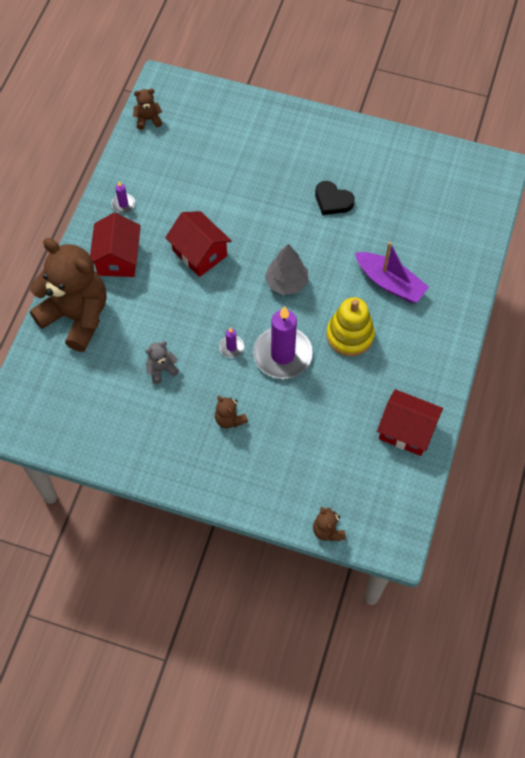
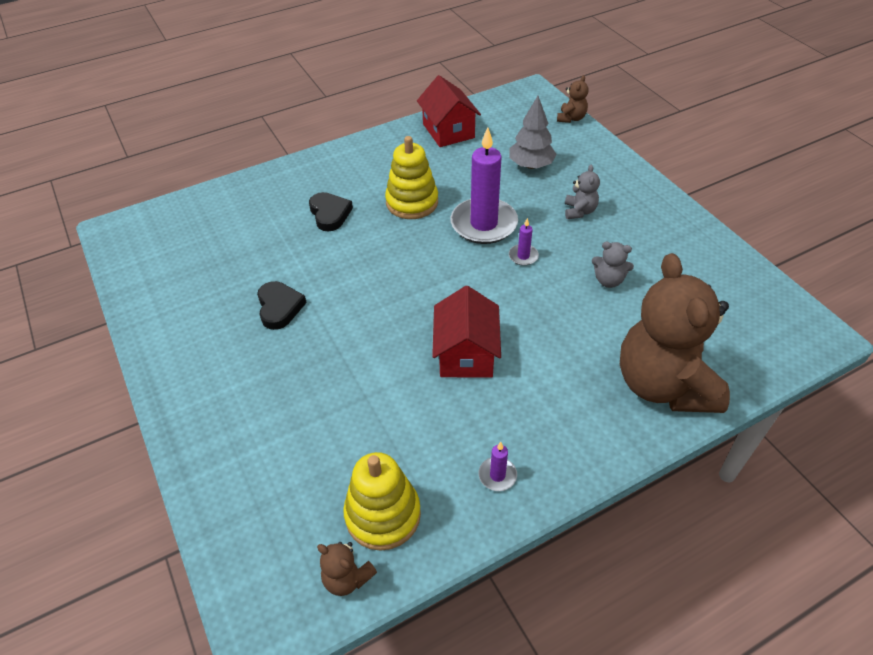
camera: 135 degrees left, 15 degrees down
red house [90,212,141,277] -> none
brown teddy bear [215,396,248,428] -> grey teddy bear [565,165,600,219]
grey tree [265,244,308,295] -> grey tree moved to [509,96,557,169]
purple boat [355,242,429,303] -> black heart [309,192,353,231]
none -> yellow stacking toy [343,452,421,551]

